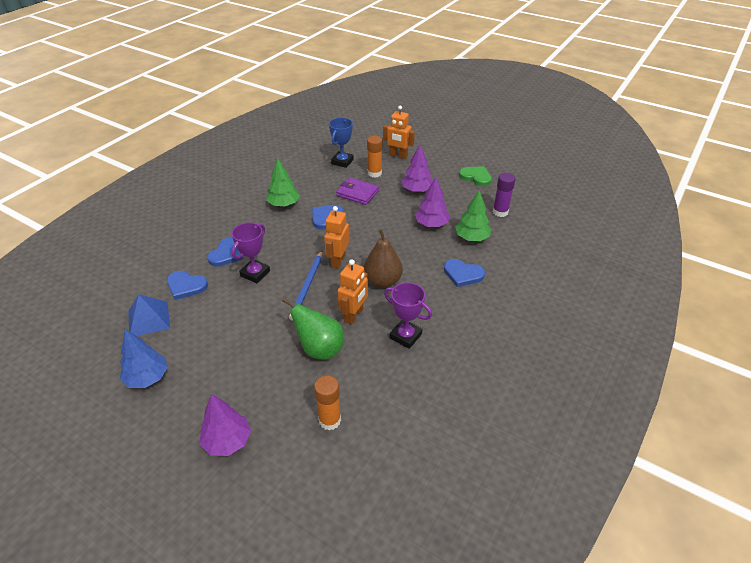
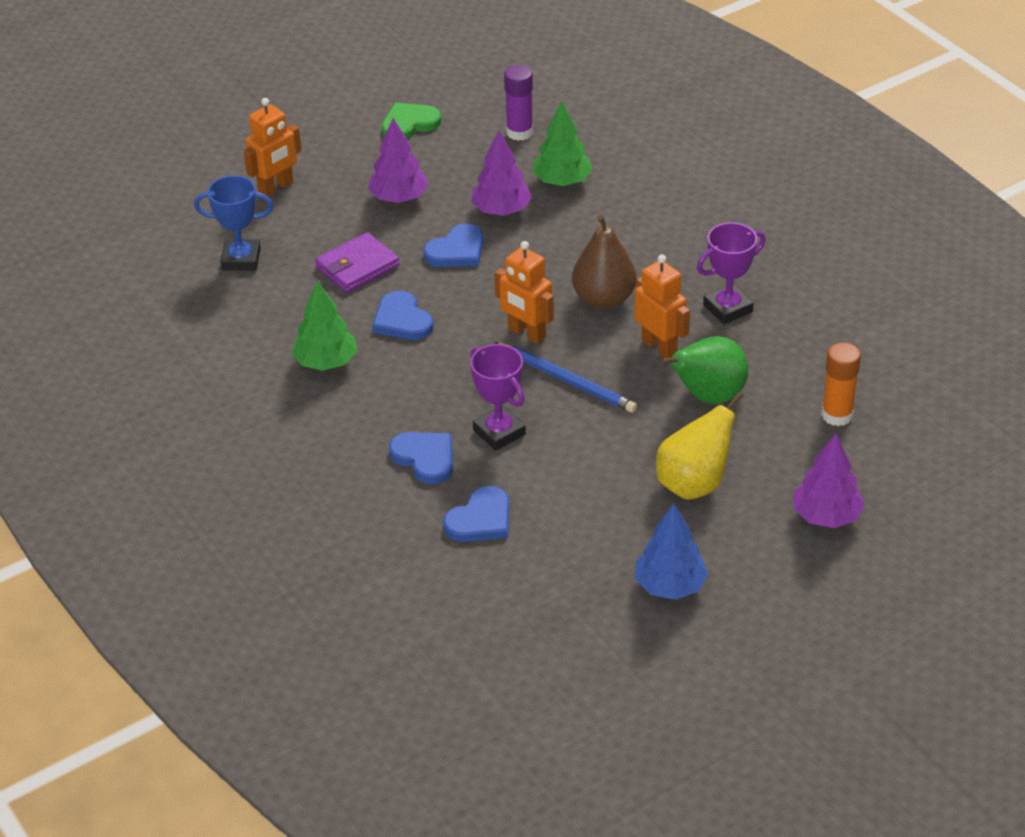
camera: 65 degrees left, 0 degrees up
blue pyramid [128,294,170,336] -> none
blue trophy [329,118,354,168] -> blue trophy turned 45 degrees counterclockwise [194,175,274,271]
orange glue stick [367,136,382,178] -> none
blue heart [444,259,485,287] -> blue heart moved to [423,223,483,267]
none -> yellow pear [656,392,744,500]

